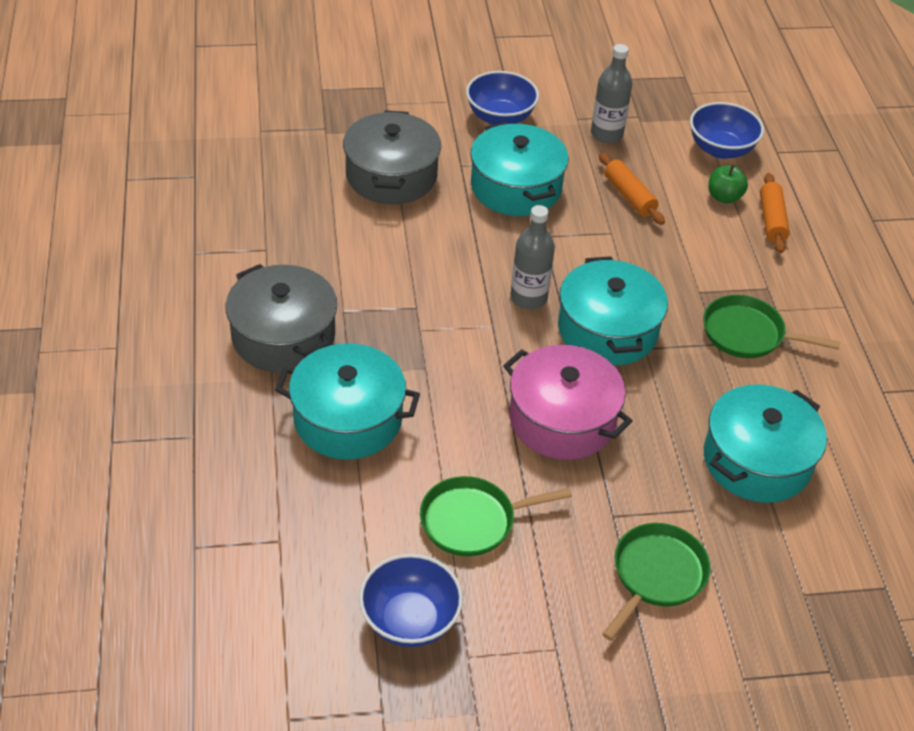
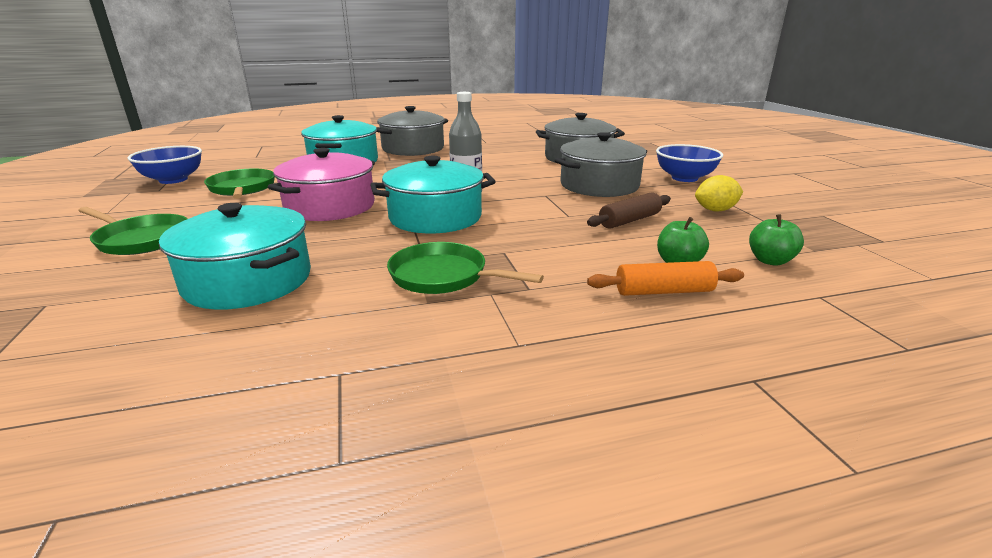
camera: 85 degrees right, 20 degrees down
turquoise pot [470,122,569,216] -> grey pot [555,132,647,197]
grey bottle [591,44,632,143] -> yellow lemon [695,175,743,212]
orange rolling pin [599,153,665,225] -> brown rolling pin [587,192,671,229]
blue bowl [690,102,764,159] -> green apple [749,214,804,266]
green pan [703,295,840,358] -> green pan turned 75 degrees counterclockwise [387,242,544,294]

